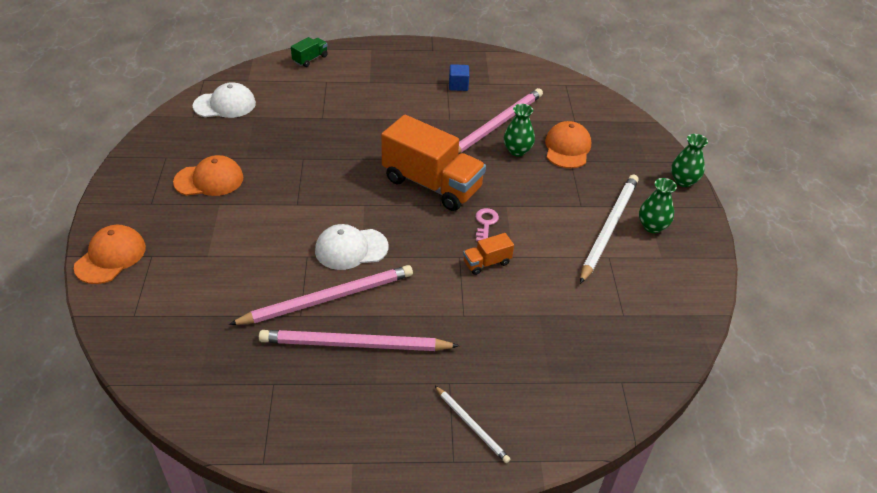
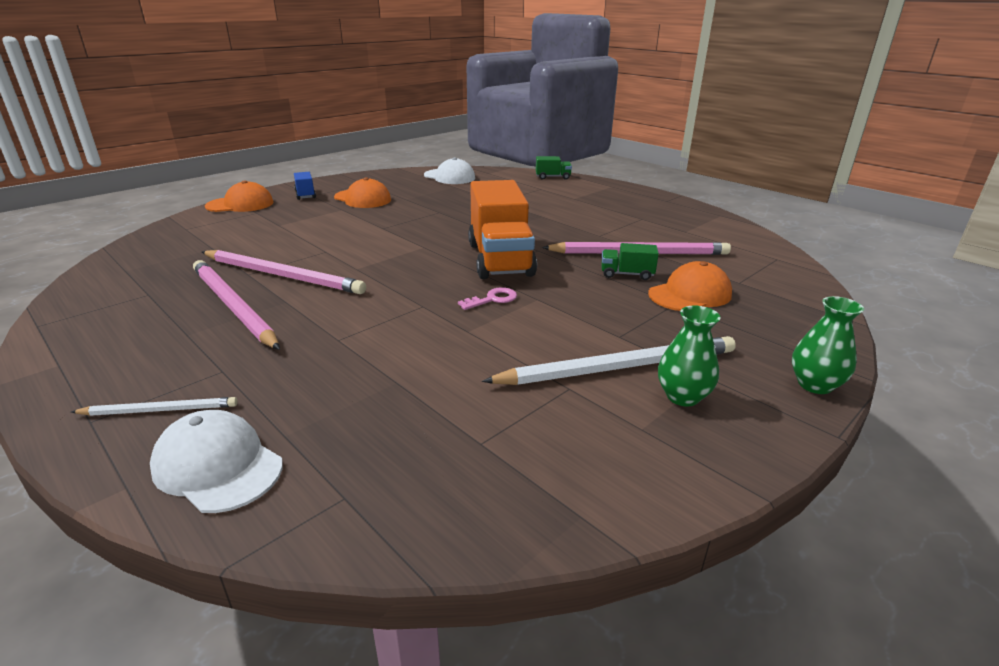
camera: 50 degrees right, 15 degrees down
white cap [315,224,389,270] -> white cap moved to [150,410,283,513]
white pencil [435,386,510,463] -> white pencil turned 105 degrees counterclockwise [71,397,238,416]
blue cube [449,64,469,91] -> none
orange truck [463,233,514,275] -> none
green vase [504,104,535,157] -> green truck [601,243,659,280]
none -> blue truck [294,172,316,200]

